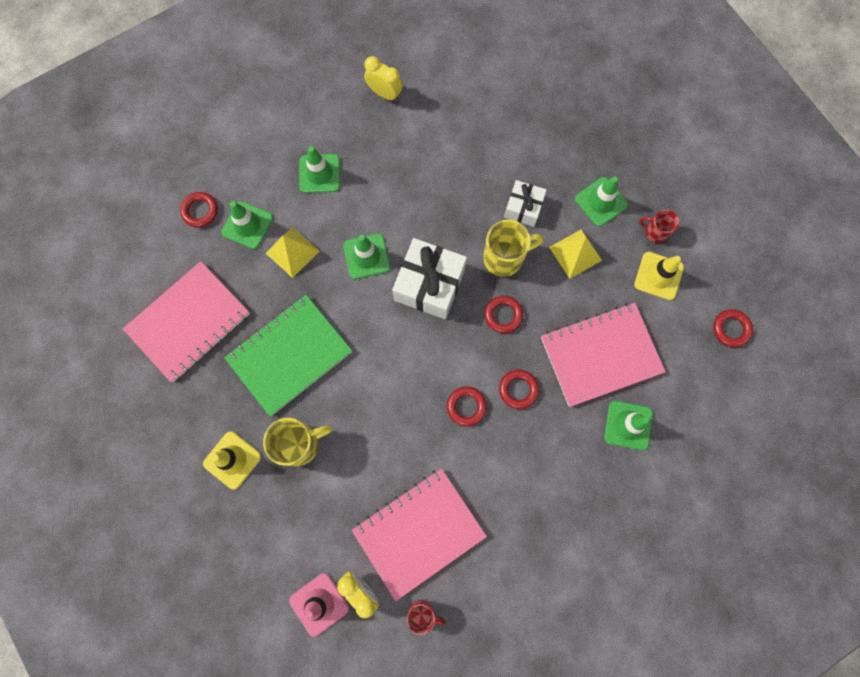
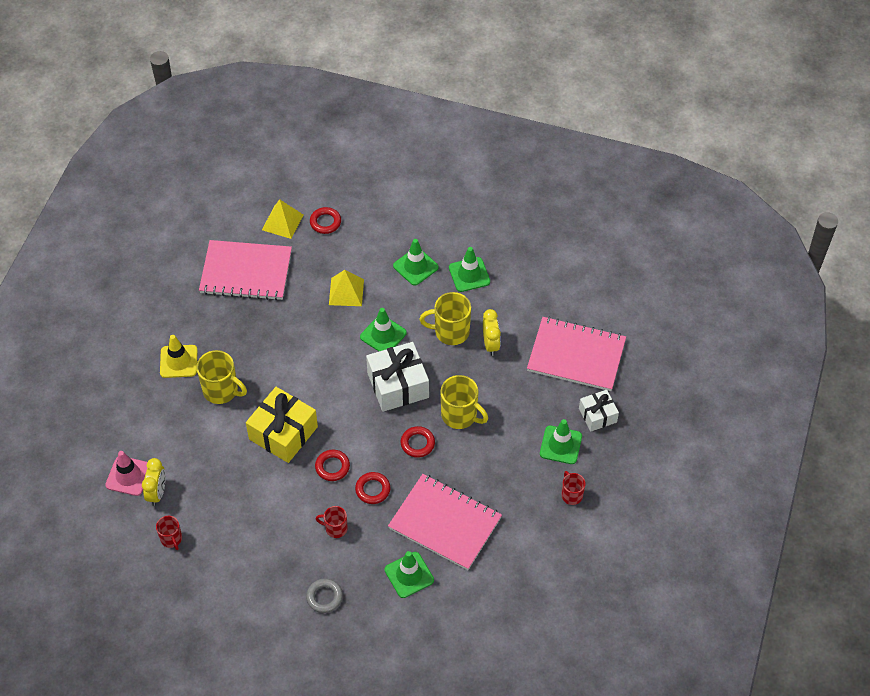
camera: 50 degrees right, 20 degrees down
green traffic cone [221,201,273,249] -> green traffic cone moved to [449,247,490,292]
green notebook [224,295,352,416] -> none
pink notebook [352,469,487,601] -> pink notebook moved to [527,317,626,391]
yellow clock [364,56,402,102] -> yellow clock moved to [483,309,501,356]
white gift [504,180,547,227] -> white gift moved to [579,390,619,432]
yellow pyramid [549,230,602,279] -> yellow pyramid moved to [262,199,303,239]
yellow traffic cone [634,252,684,300] -> none
red ring [713,309,753,347] -> none
none -> yellow gift [246,387,318,463]
none -> grey ring [306,579,343,613]
none -> red mug [316,506,348,538]
none -> yellow mug [420,292,471,345]

